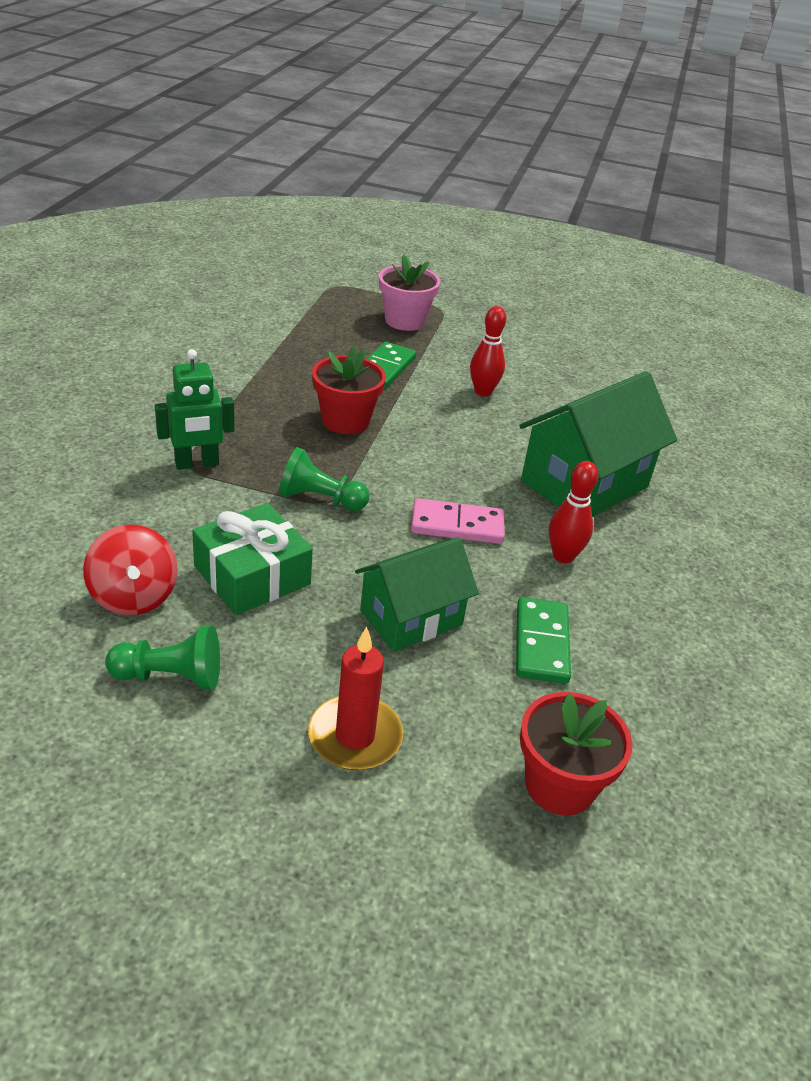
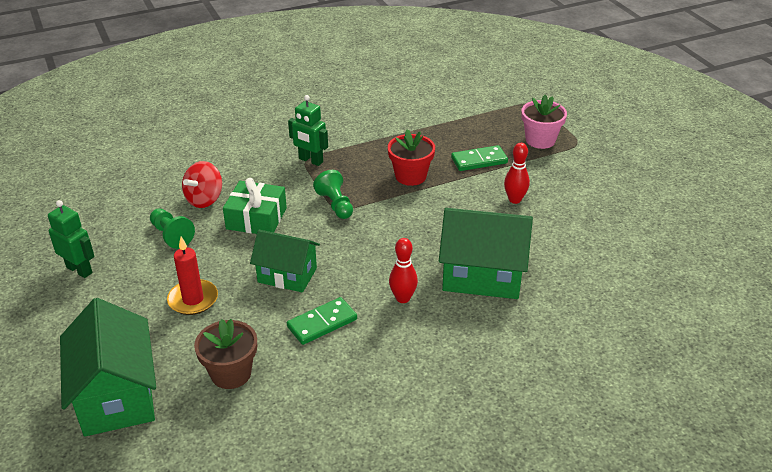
camera: 55 degrees right, 0 degrees up
pink domino [411,498,504,544] -> none
red flower pot [520,692,633,816] -> brown flower pot [194,319,257,389]
none -> green robot [48,200,95,278]
none -> green house [60,298,156,437]

